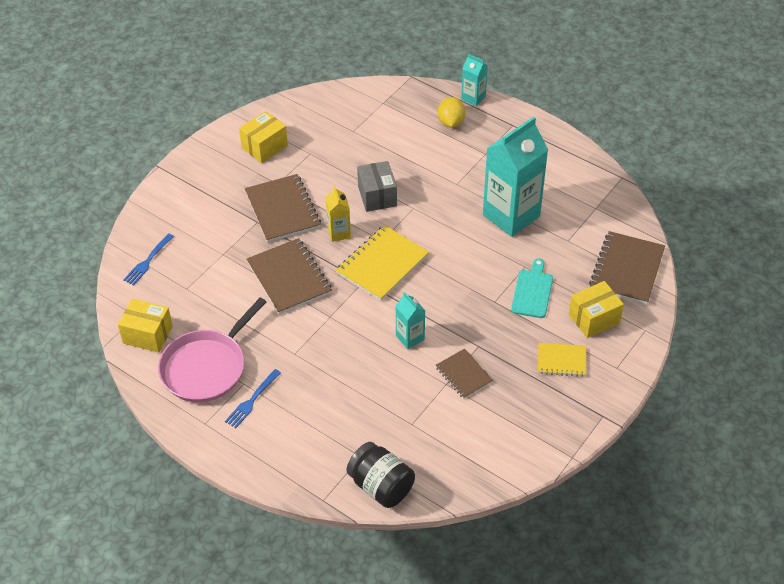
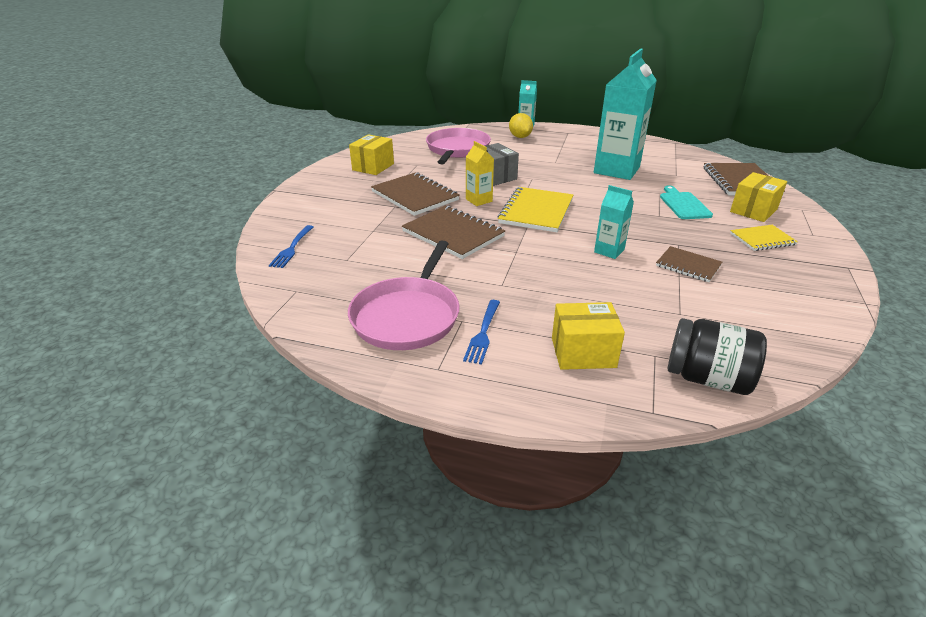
camera: 20 degrees left, 15 degrees down
yellow box [118,299,173,353] -> yellow box moved to [552,302,625,370]
none -> pink pan [426,128,491,164]

